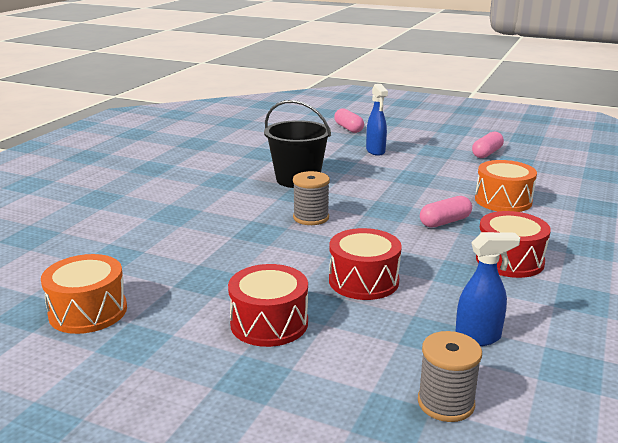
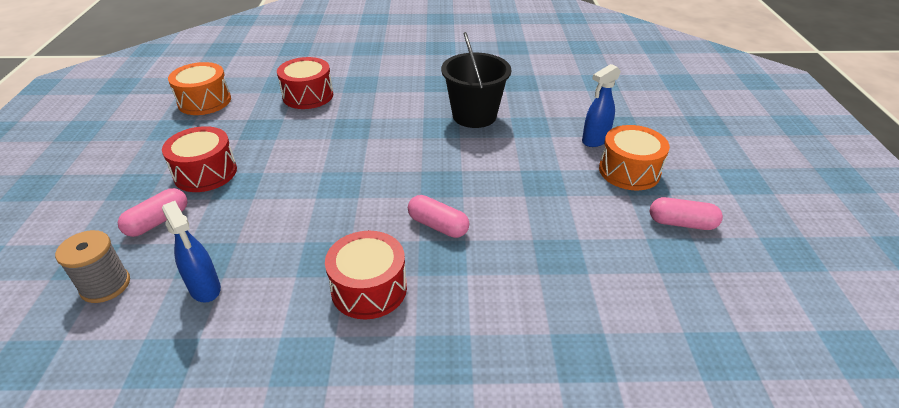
camera: 65 degrees right, 15 degrees up
grey spool [293,171,330,225] -> none
red drum [329,228,402,300] -> red drum moved to [277,57,333,109]
pink capsule [334,108,364,133] -> pink capsule moved to [118,188,187,237]
orange drum [475,160,537,212] -> orange drum moved to [599,125,670,190]

